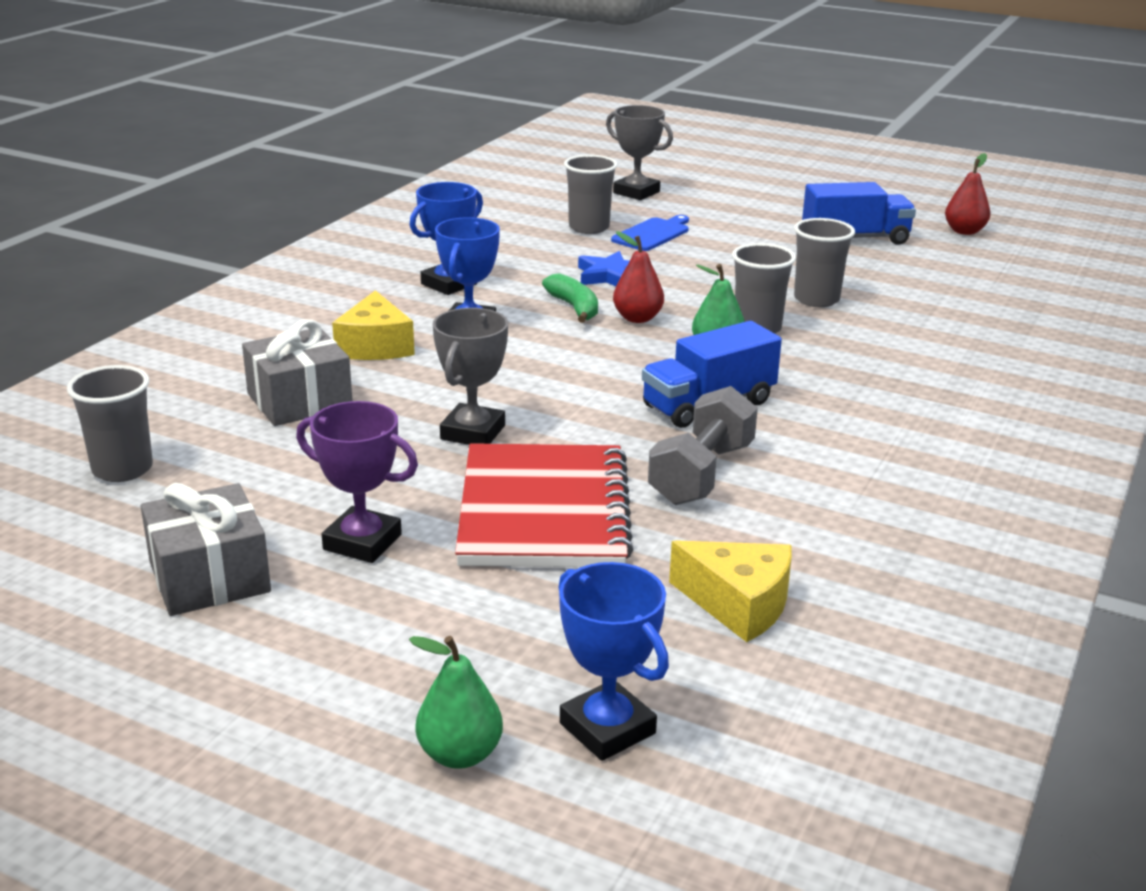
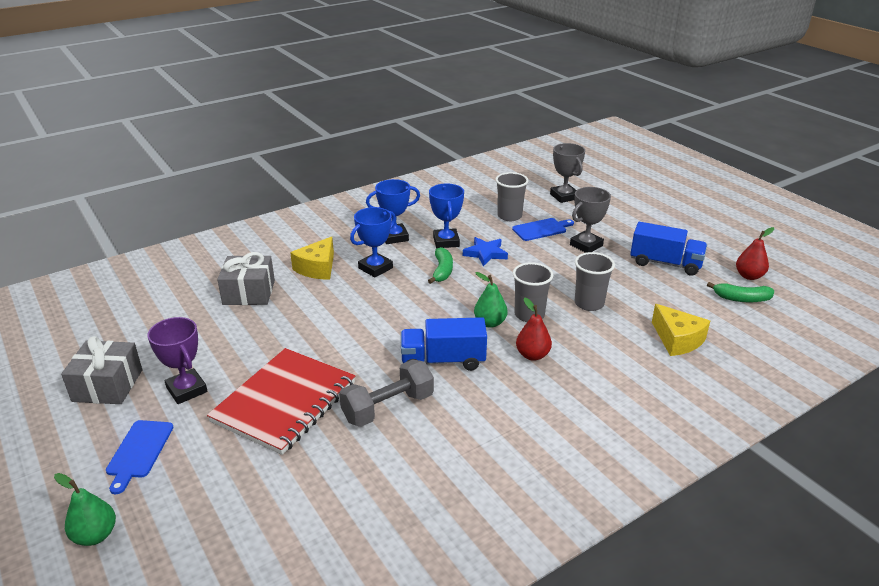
camera: 30 degrees right, 5 degrees up
grey cup [67,365,153,482] -> none
grey trophy [433,308,508,445] -> grey trophy moved to [570,187,611,253]
blue trophy [559,562,669,761] -> blue trophy moved to [429,183,464,248]
red pear [613,231,664,323] -> red pear moved to [516,298,552,361]
yellow cheese [669,540,792,642] -> yellow cheese moved to [652,304,710,356]
none -> blue cutting board [106,420,174,494]
none -> green banana [707,282,774,302]

